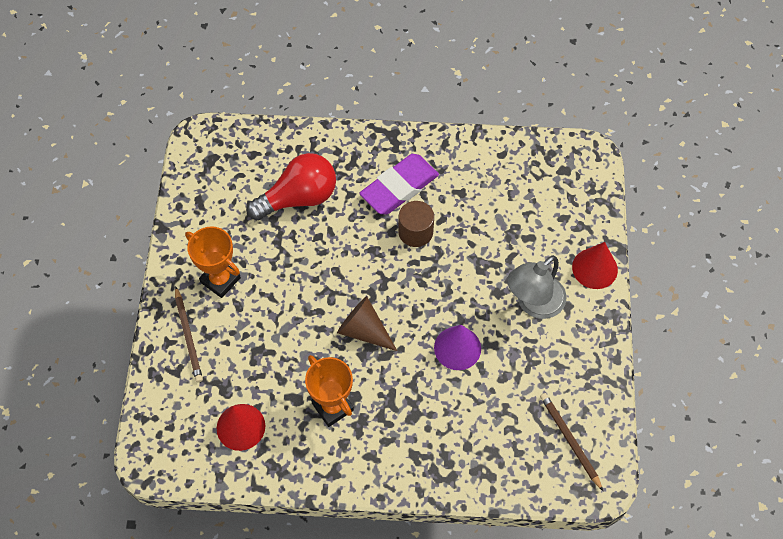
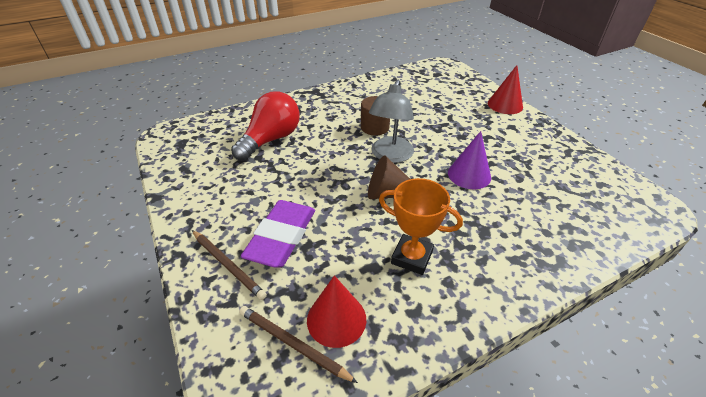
camera: 30 degrees left, 20 degrees down
orange trophy [185,226,241,298] -> none
purple eraser [359,154,439,215] -> purple eraser moved to [241,200,315,267]
grey lamp [507,256,567,319] -> grey lamp moved to [369,80,414,163]
brown pencil [540,393,603,491] -> brown pencil moved to [239,306,358,383]

